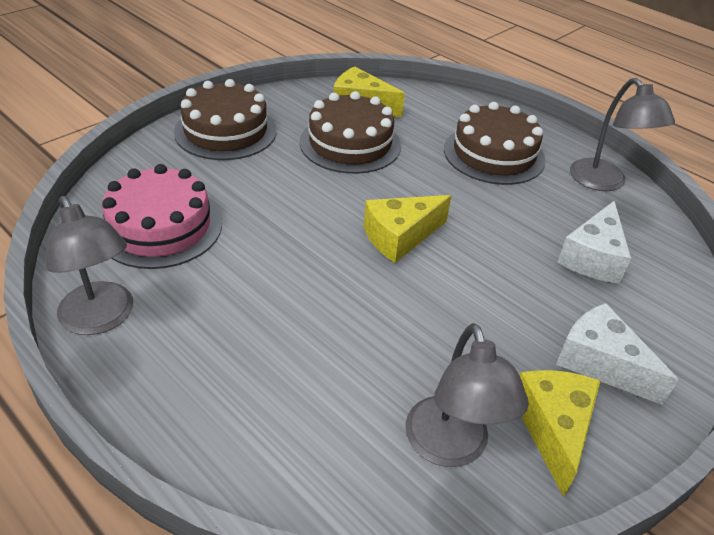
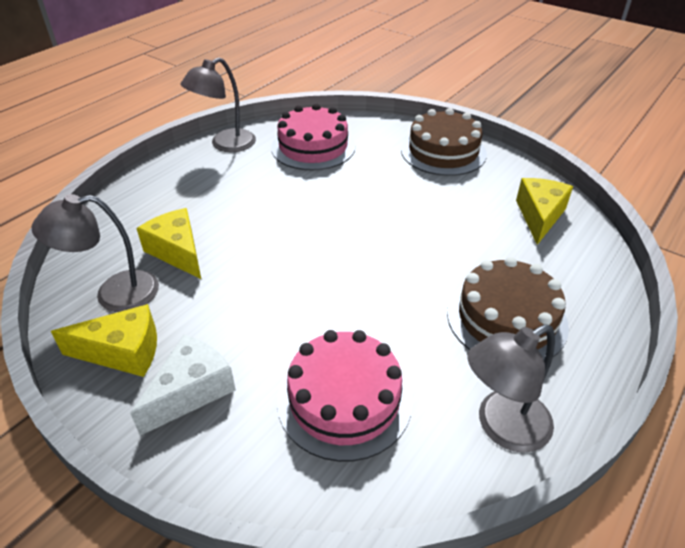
camera: 85 degrees right, 0 degrees up
brown cake [300,91,401,174] -> none
yellow cheese [363,195,451,263] -> yellow cheese moved to [136,208,201,279]
white cheese [557,201,631,284] -> pink cake [277,330,413,462]

